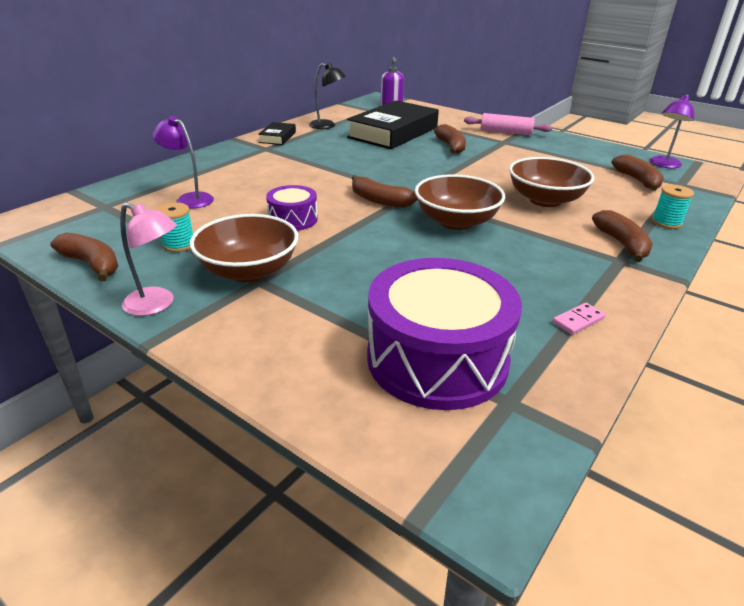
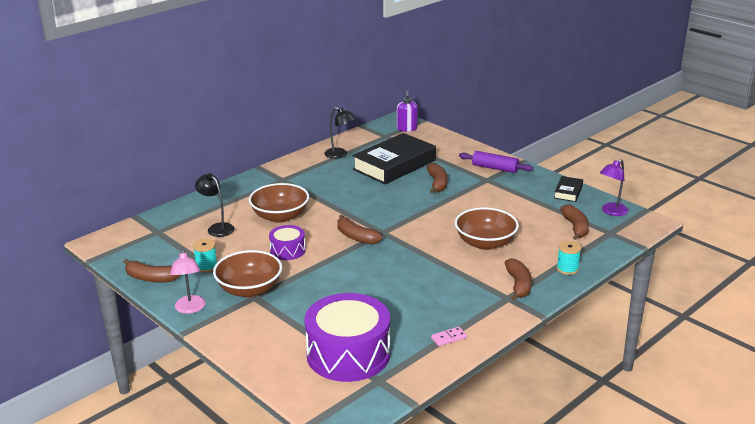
camera: 10 degrees right, 5 degrees down
brown banana [50,232,118,282] -> brown banana turned 150 degrees clockwise [124,259,180,282]
pink lamp [120,203,177,316] -> pink lamp turned 45 degrees clockwise [170,249,205,314]
purple lamp [152,116,214,209] -> black lamp [195,173,235,237]
black book [258,122,296,145] -> black book moved to [554,176,583,202]
brown bowl [415,174,505,230] -> brown bowl moved to [249,183,309,223]
pink rolling pin [464,113,552,135] -> purple rolling pin [459,151,533,173]

